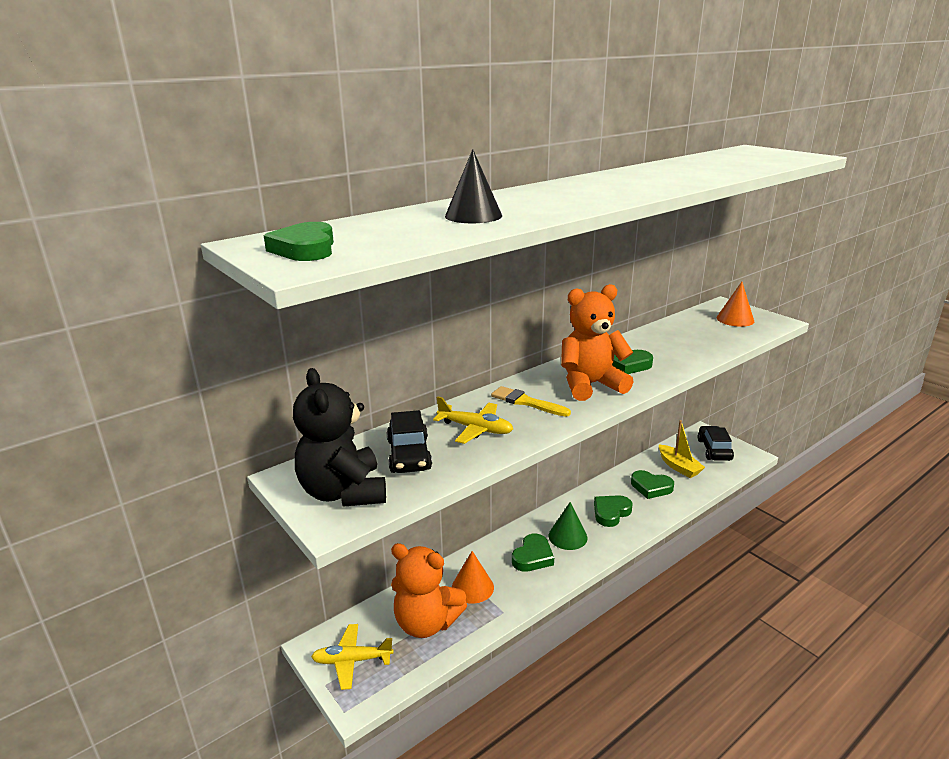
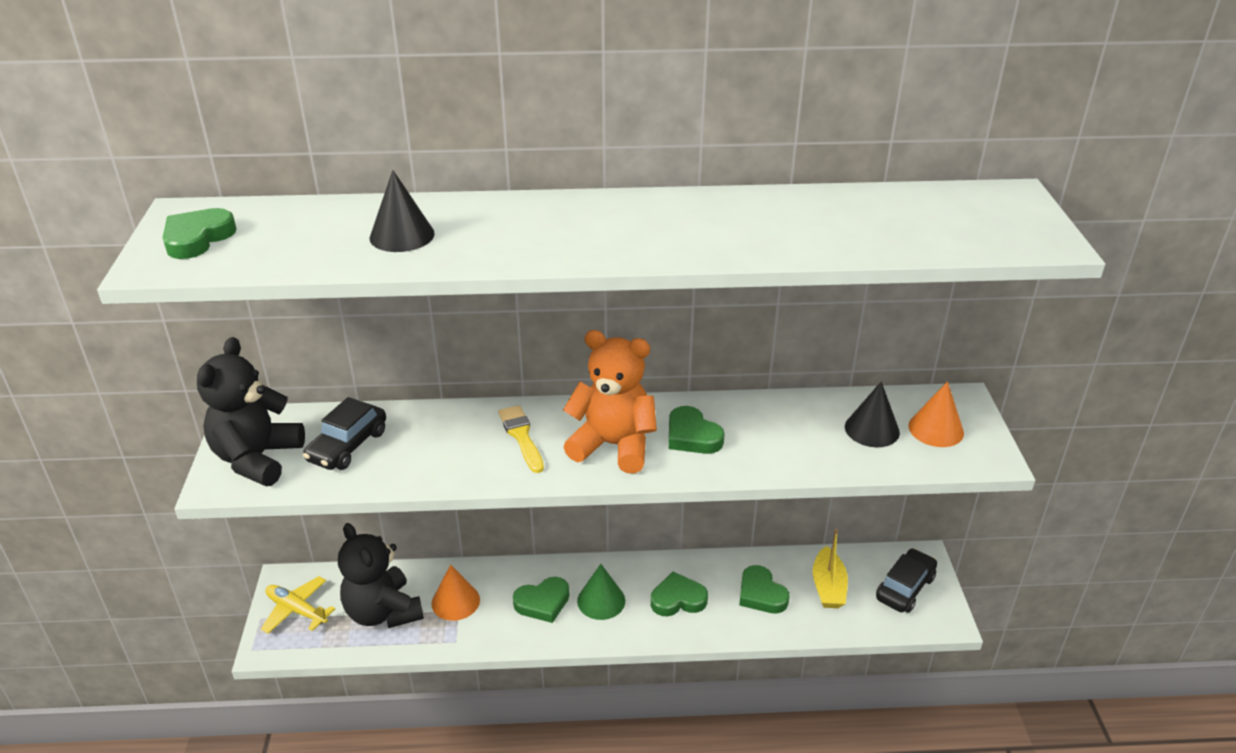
camera: 35 degrees right, 10 degrees up
orange teddy bear [391,543,467,638] -> black teddy bear [338,523,424,628]
yellow plane [433,396,513,444] -> none
none -> black cone [845,382,900,447]

